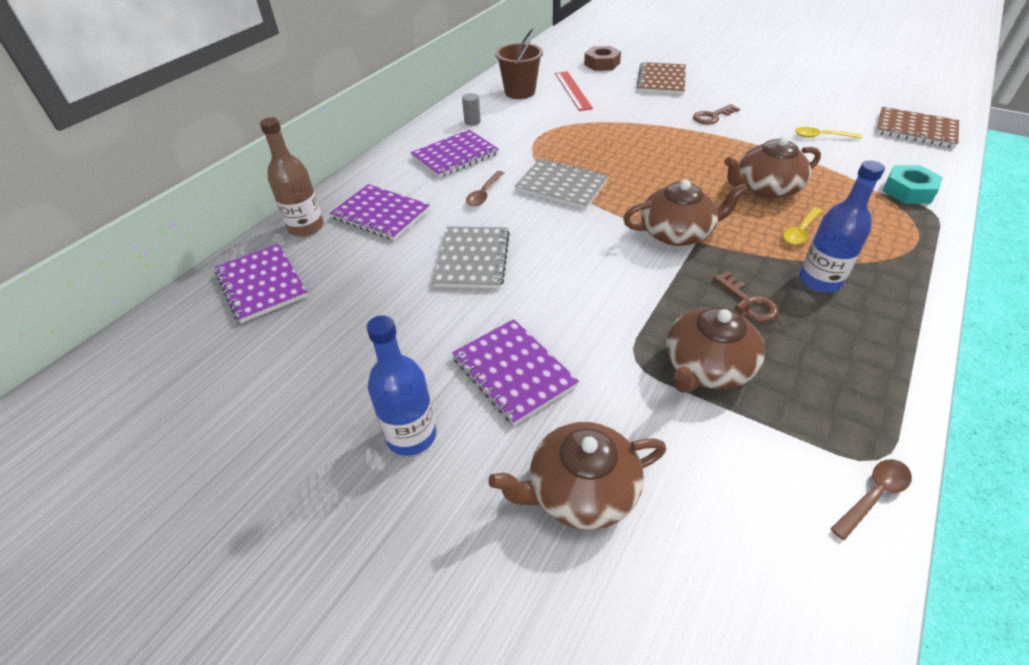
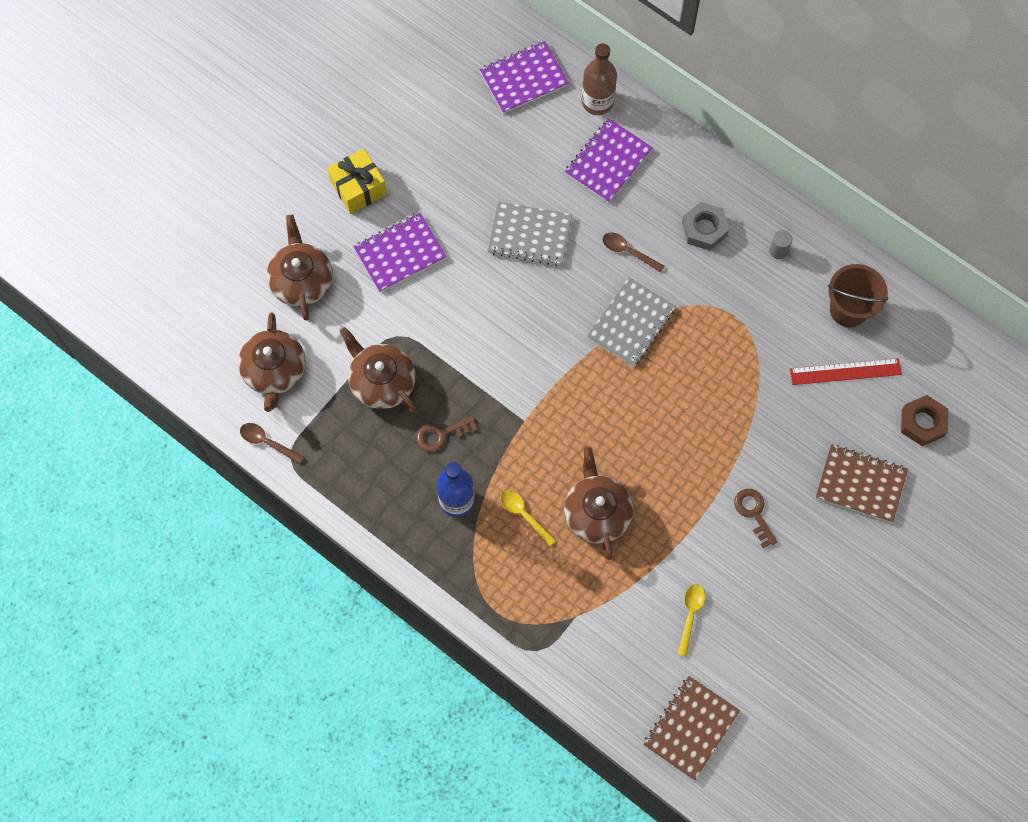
camera: 95 degrees right, 25 degrees up
blue bottle [367,315,437,456] -> yellow gift [327,149,387,214]
purple notebook [410,130,499,178] -> grey nut [682,202,729,251]
brown teapot [623,180,748,246] -> brown teapot moved to [238,313,306,412]
brown spoon [831,459,912,540] -> brown spoon turned 150 degrees clockwise [240,423,304,464]
turquoise nut [883,165,943,204] -> none

